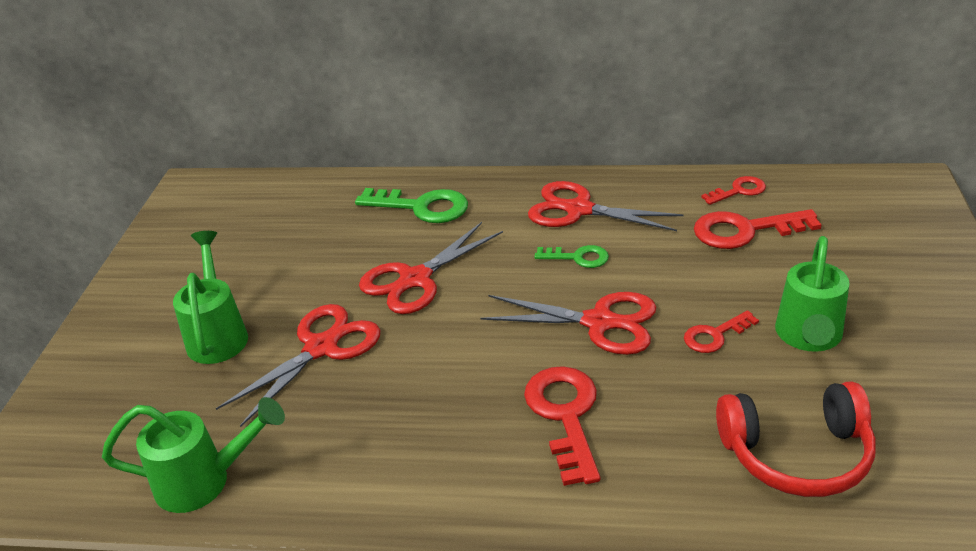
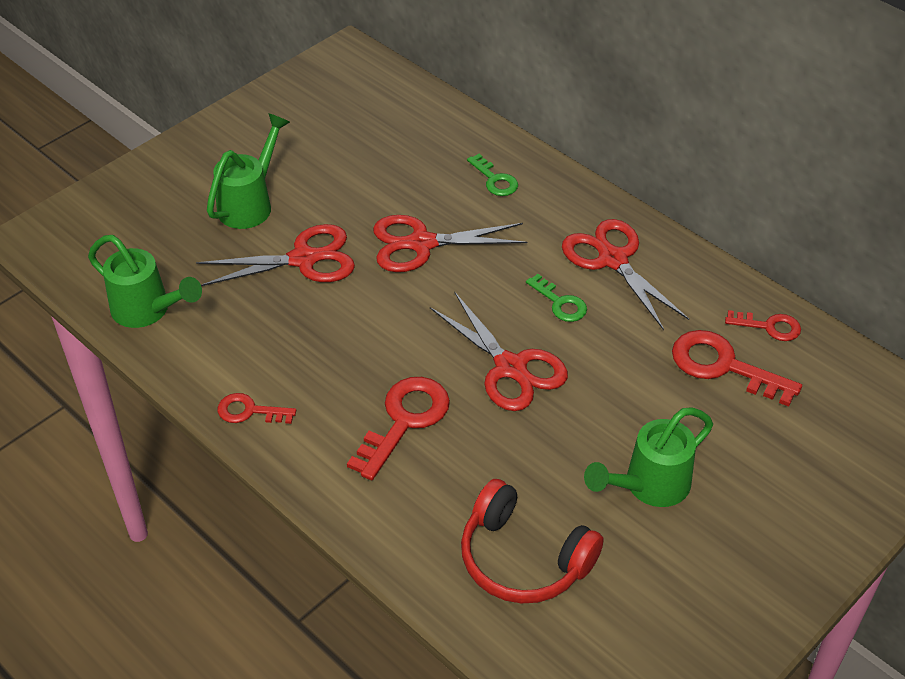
camera: 35 degrees right, 10 degrees up
green key [355,188,468,223] -> green key [467,154,518,196], size x0.58
red key [684,310,759,353] -> red key moved to [217,393,296,424]

